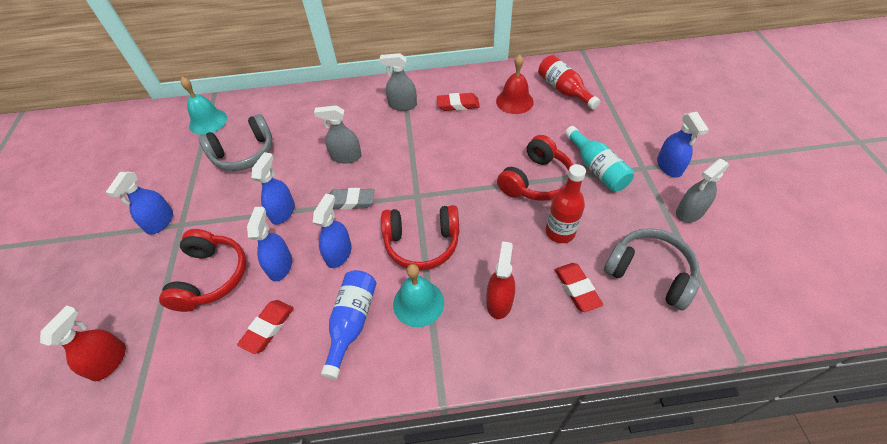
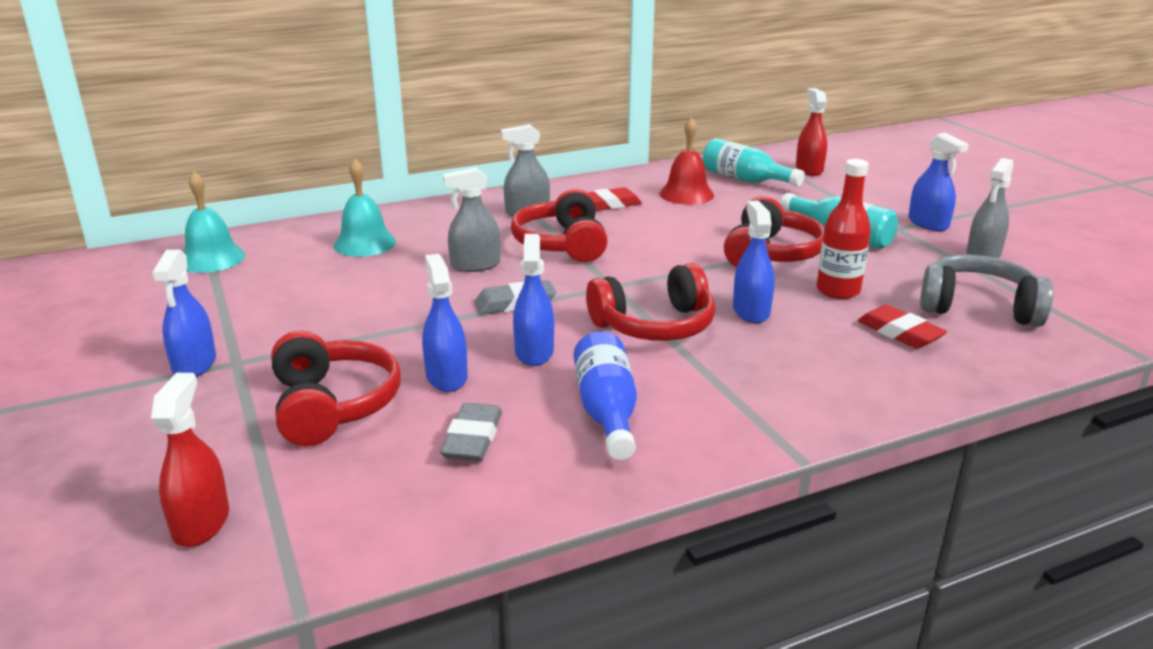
camera: 20 degrees left, 25 degrees down
grey headphones [198,114,272,171] -> none
red eraser [237,300,294,354] -> grey eraser [440,403,502,461]
blue spray bottle [252,152,295,225] -> blue spray bottle moved to [733,201,775,323]
turquoise bell [393,264,444,327] -> turquoise bell moved to [333,159,396,257]
red spray bottle [487,241,515,319] -> red spray bottle moved to [796,88,827,176]
red bottle [538,55,600,109] -> turquoise bottle [703,138,805,186]
none -> red headphones [511,189,608,262]

